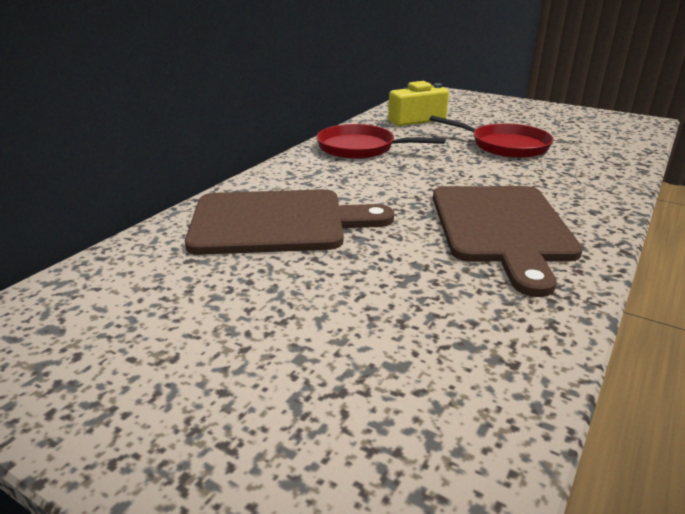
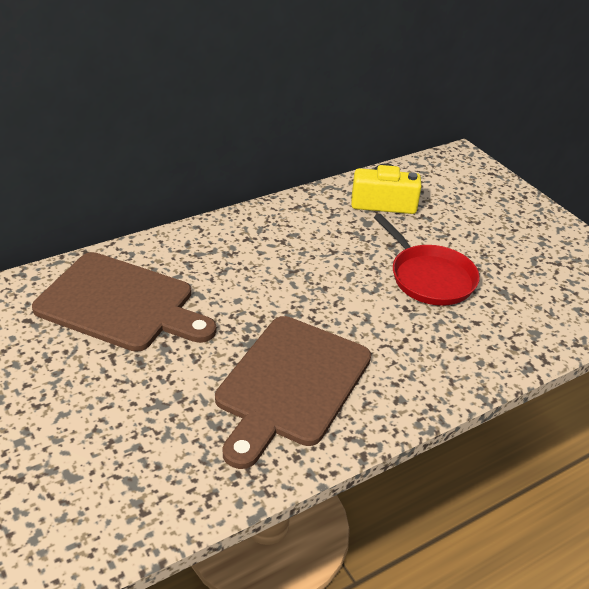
camera: 25 degrees right, 10 degrees up
red pan [317,124,445,159] -> none

